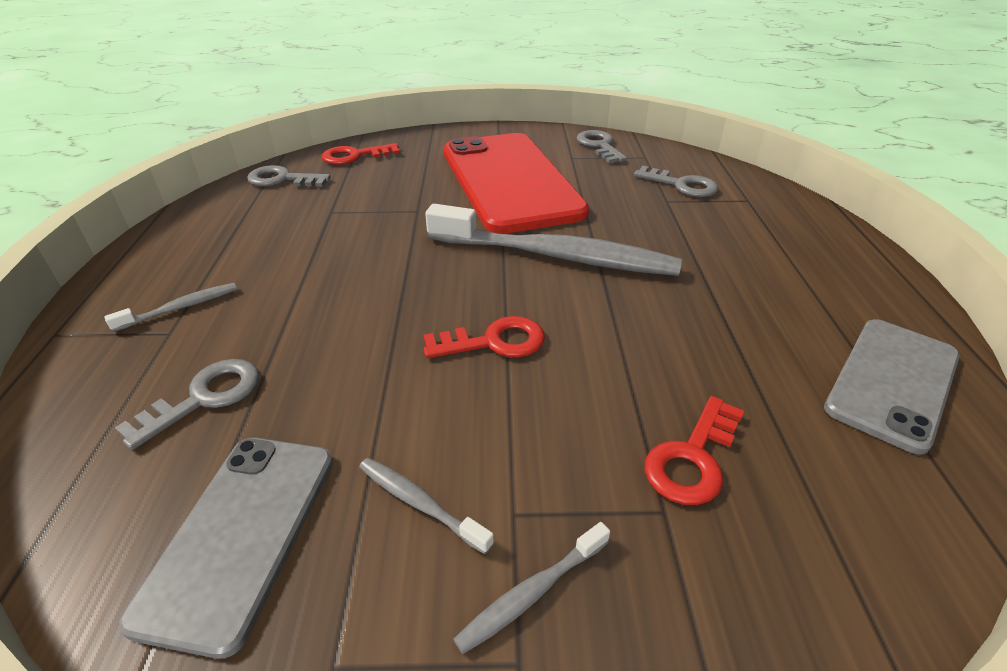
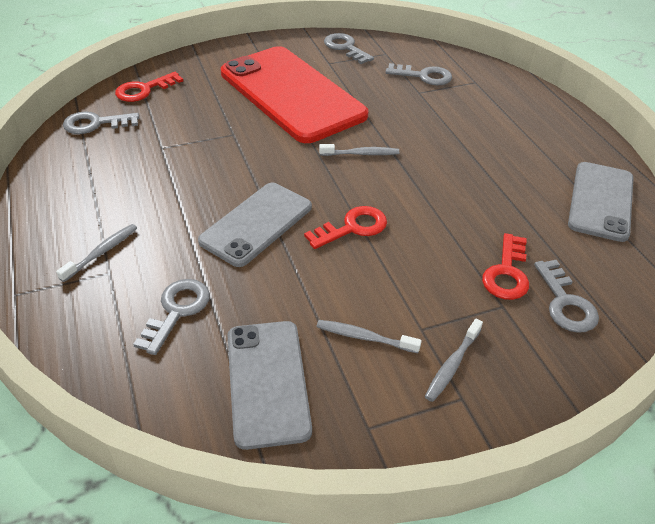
camera: 20 degrees left, 5 degrees up
grey toothbrush [425,204,682,276] -> grey toothbrush [319,144,399,156], size x0.41
none -> grey phone [198,183,312,267]
none -> grey key [534,260,599,333]

